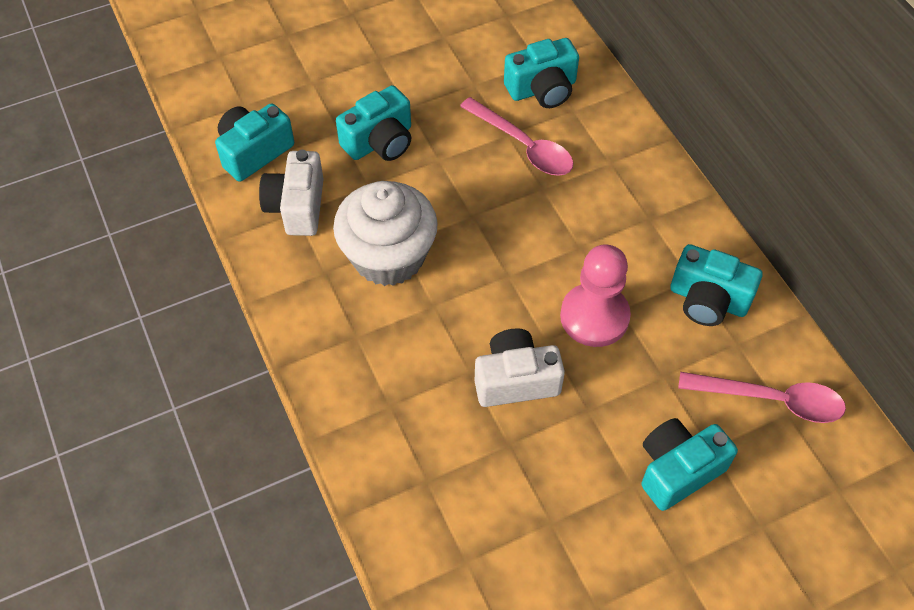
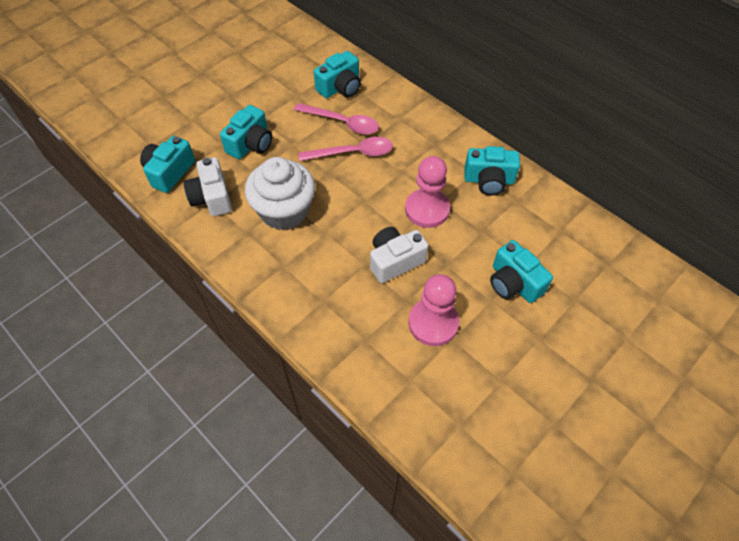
camera: 20 degrees left, 0 degrees up
turquoise camera [641,418,738,511] -> turquoise camera turned 75 degrees counterclockwise [490,240,553,303]
pink spoon [678,372,846,423] -> pink spoon moved to [299,137,393,161]
none -> pink pawn [408,274,459,346]

